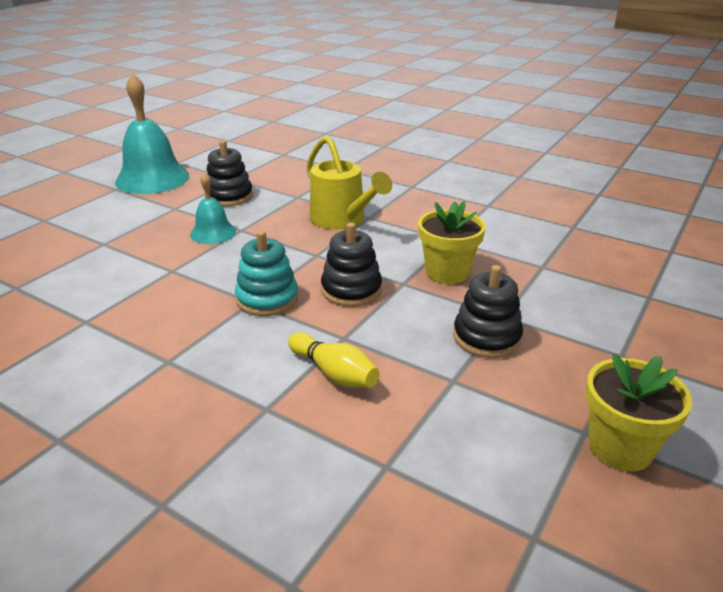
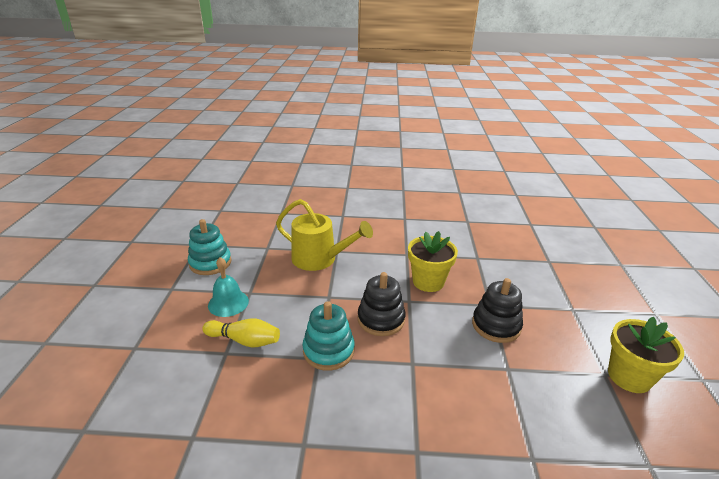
camera: 30 degrees left, 0 degrees up
turquoise bell [115,73,189,194] -> none
black stacking toy [206,140,253,206] -> turquoise stacking toy [188,219,232,275]
yellow bowling pin [288,332,380,388] -> yellow bowling pin moved to [202,318,280,348]

